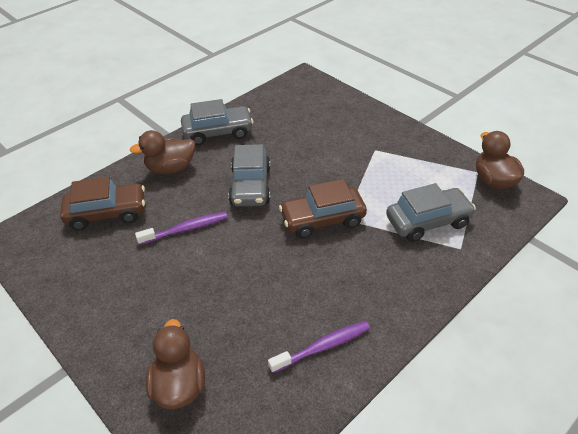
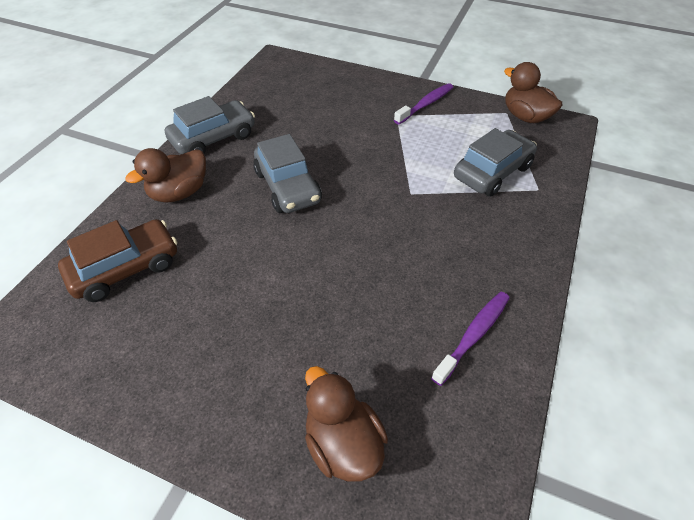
camera: 25 degrees left, 5 degrees up
purple toothbrush [135,212,228,245] -> purple toothbrush moved to [394,83,453,124]
brown car [279,179,367,238] -> none

